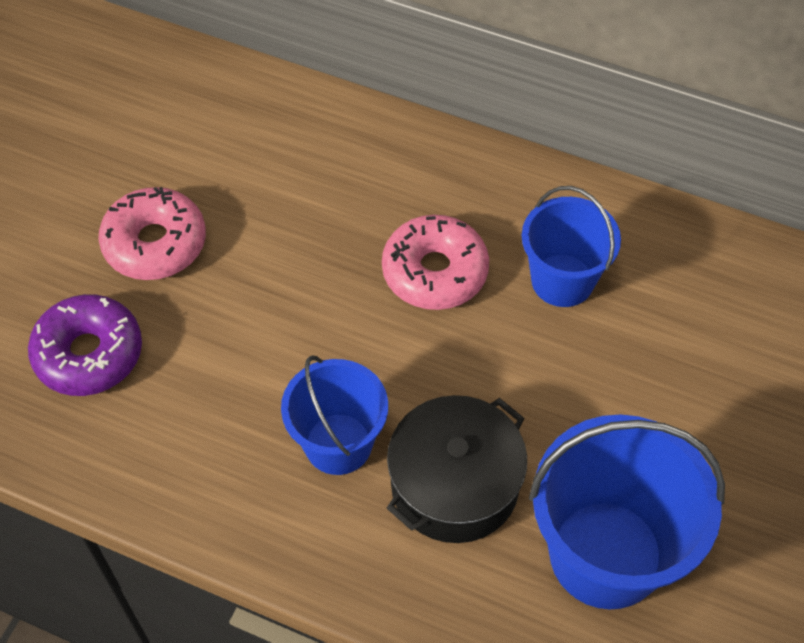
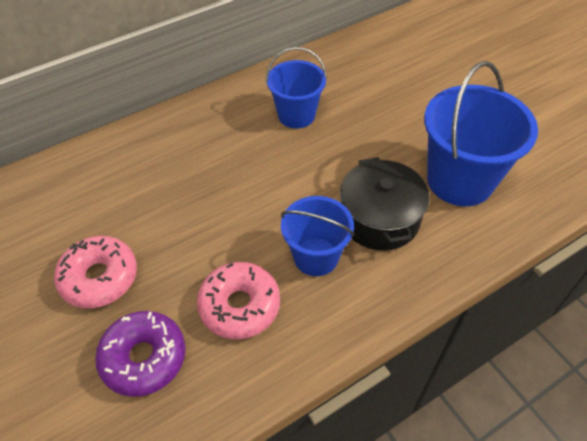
camera: 55 degrees left, 5 degrees down
pink donut [382,215,489,310] -> pink donut moved to [197,262,280,339]

